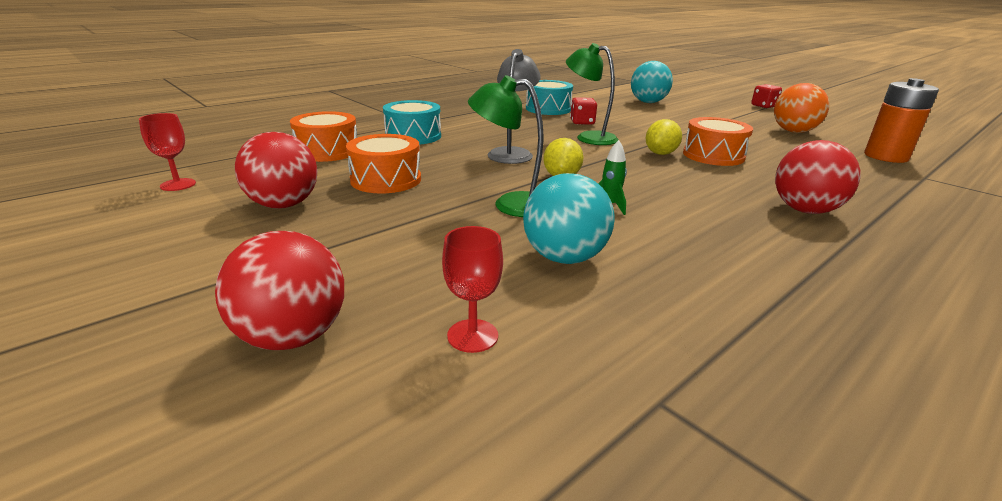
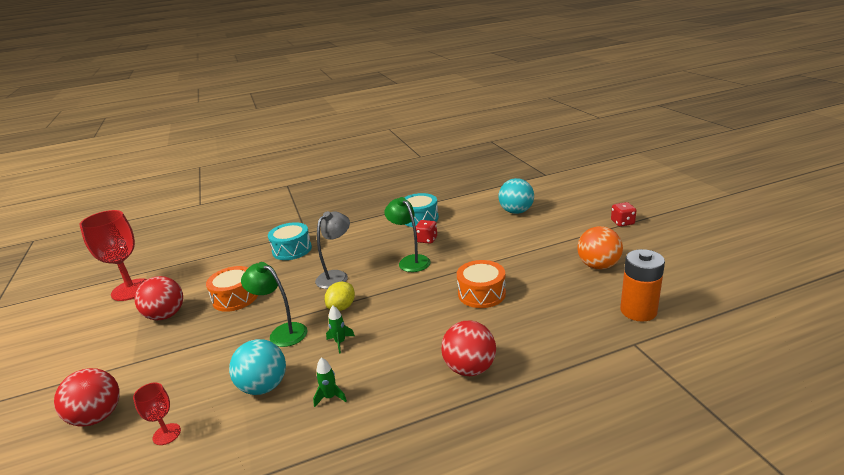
camera: 25 degrees right, 0 degrees up
red goblet [139,113,196,191] -> red goblet [80,210,147,301], size x2.04
orange drum [290,111,357,162] -> none
yellow lemon [645,119,682,155] -> none
none -> green rocket [313,357,347,407]

